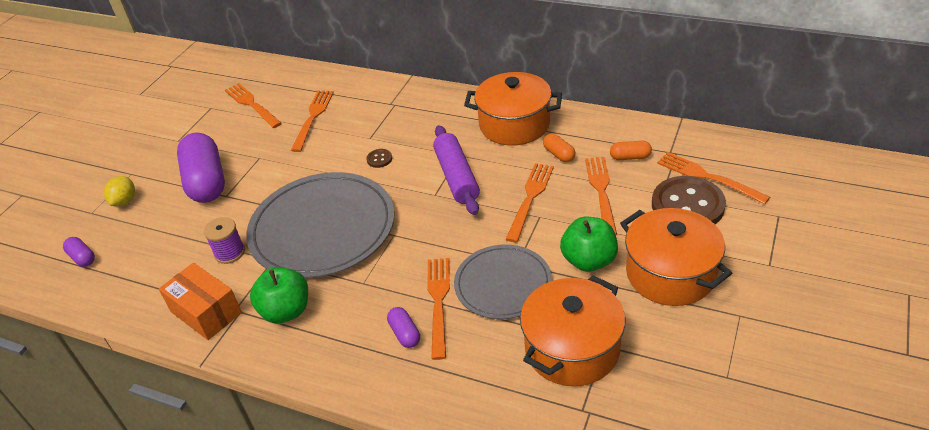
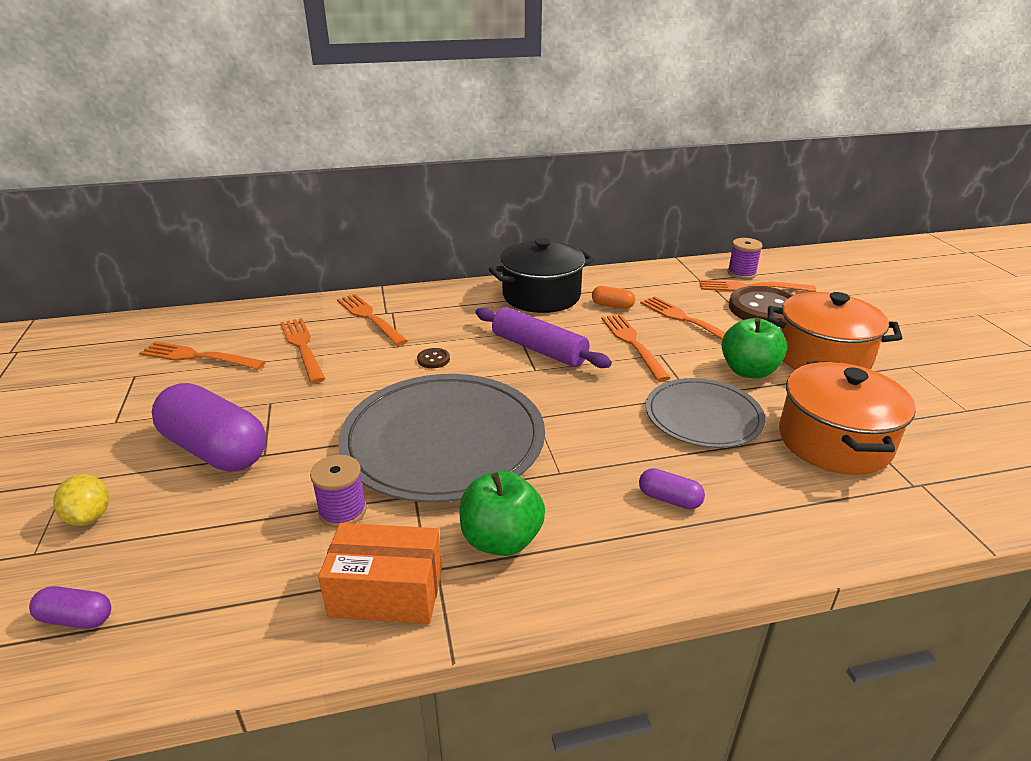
camera: 40 degrees left, 10 degrees down
orange fork [427,258,450,360] -> orange fork moved to [337,294,408,346]
orange pot [464,72,562,146] -> black pot [489,238,594,313]
orange capsule [610,141,652,160] -> none
none -> purple spool [727,238,763,279]

